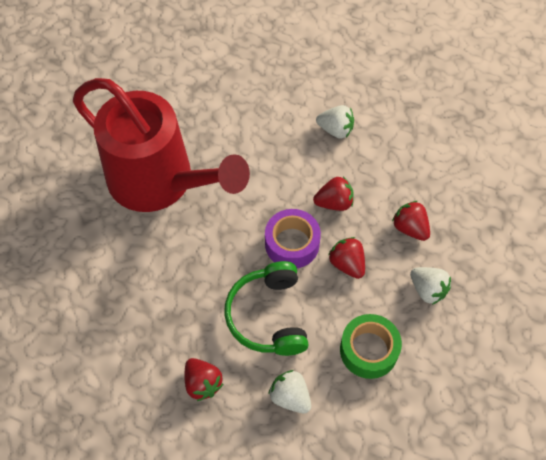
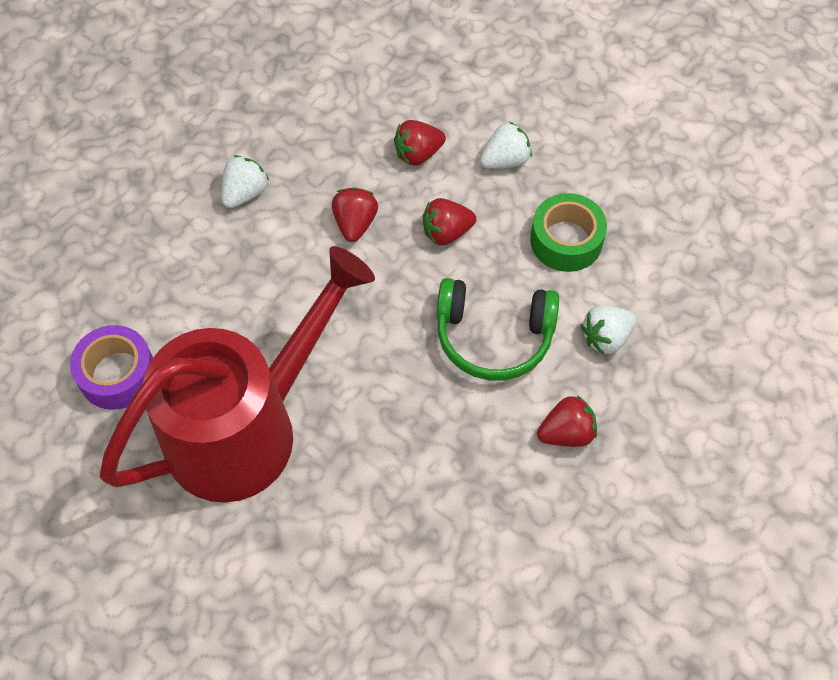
camera: 75 degrees left, 0 degrees up
purple tape [265,209,321,268] -> purple tape moved to [70,325,153,410]

